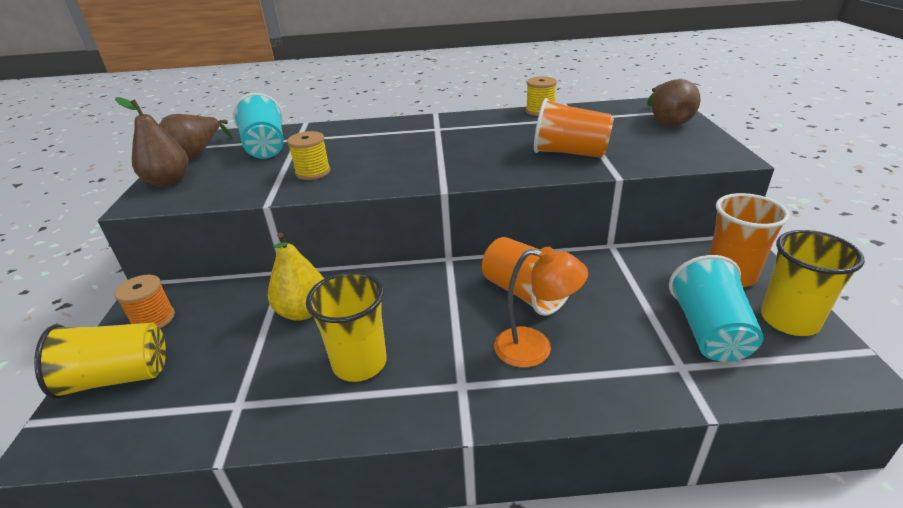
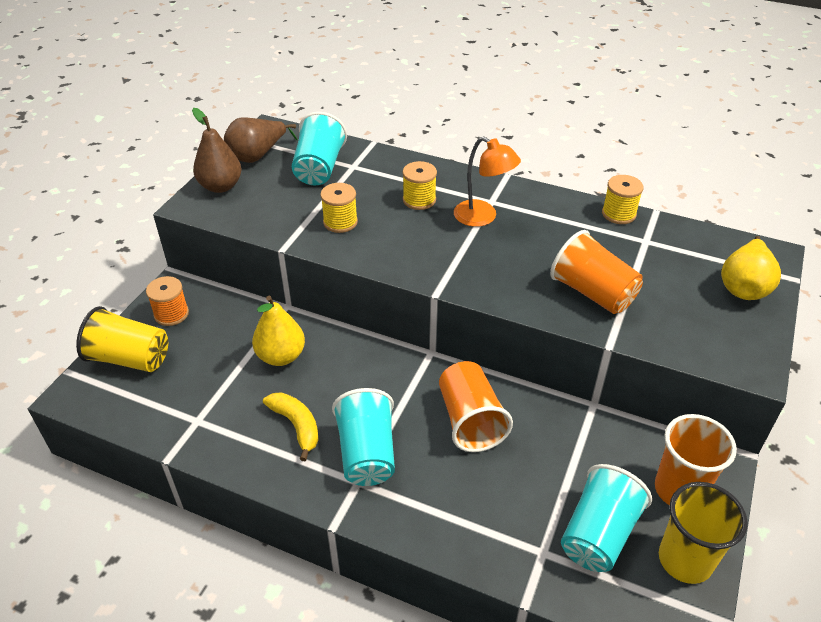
camera: 25 degrees right, 10 degrees up
yellow cup [306,272,387,382] -> yellow banana [263,392,319,461]
orange lamp [494,247,588,368] -> orange lamp moved to [454,136,521,227]
brown pear [647,79,701,126] -> yellow pear [721,236,781,300]
none -> turquoise cup [332,388,395,486]
none -> yellow spool [402,161,437,210]

